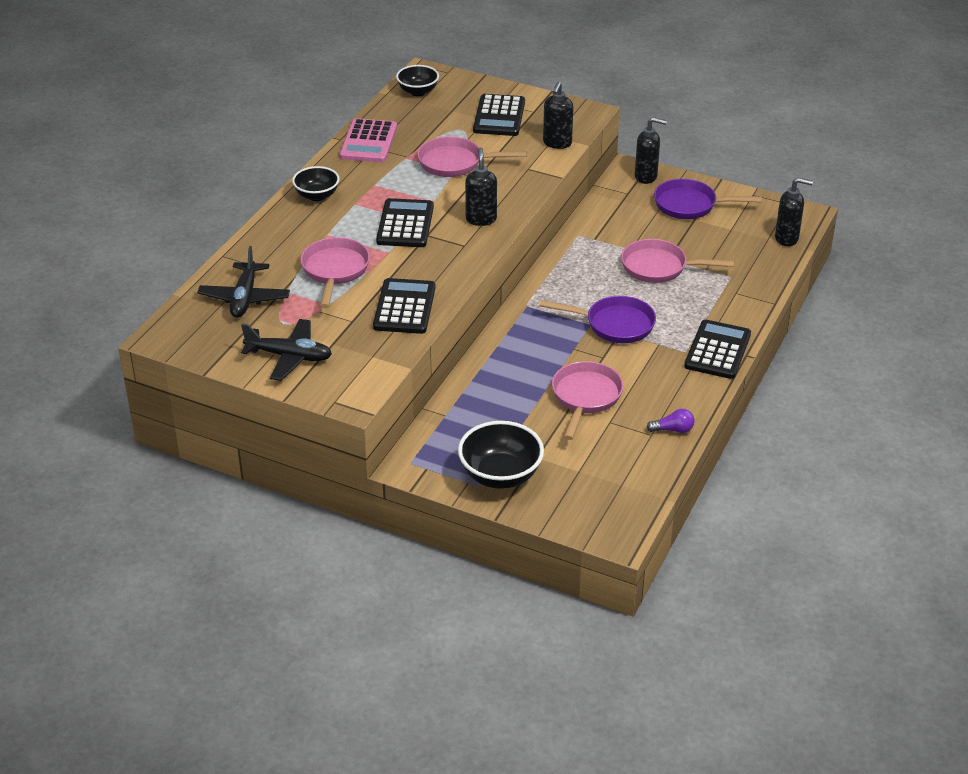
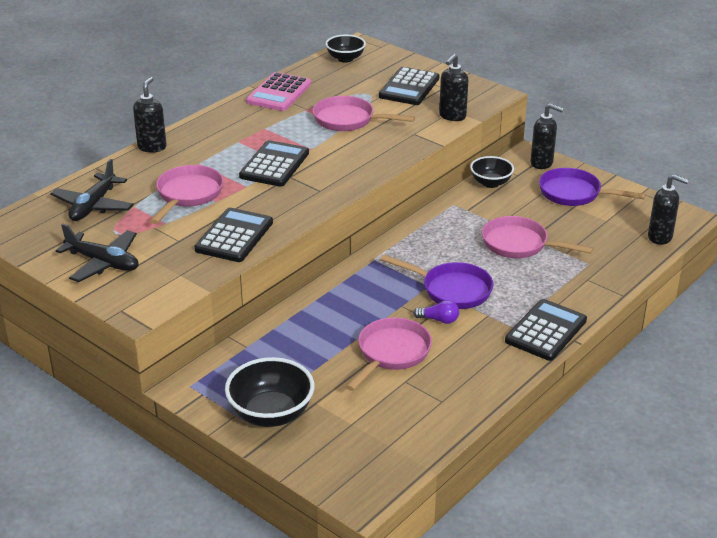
camera: 15 degrees right, 5 degrees down
black bowl [292,166,340,201] -> black bowl moved to [470,156,514,188]
black soap dispenser [465,147,497,226] -> black soap dispenser moved to [133,77,167,153]
purple light bulb [646,409,695,433] -> purple light bulb moved to [413,300,459,324]

